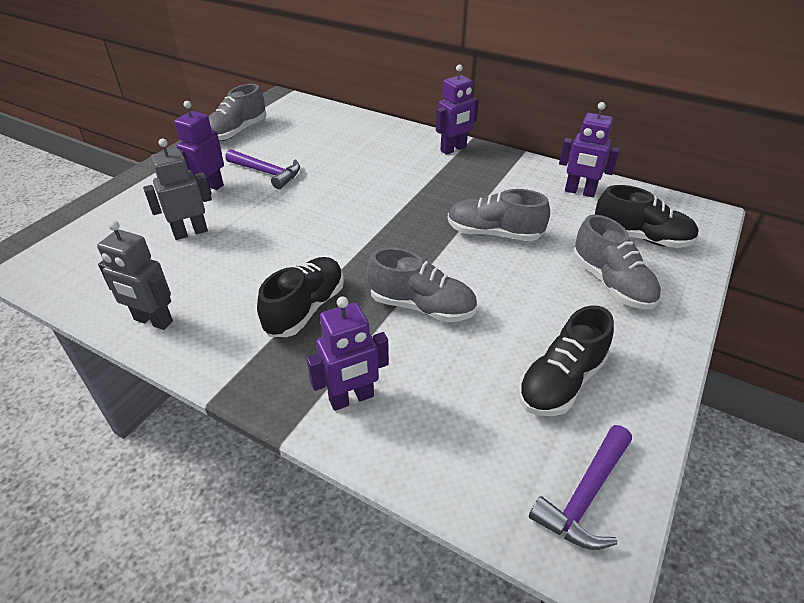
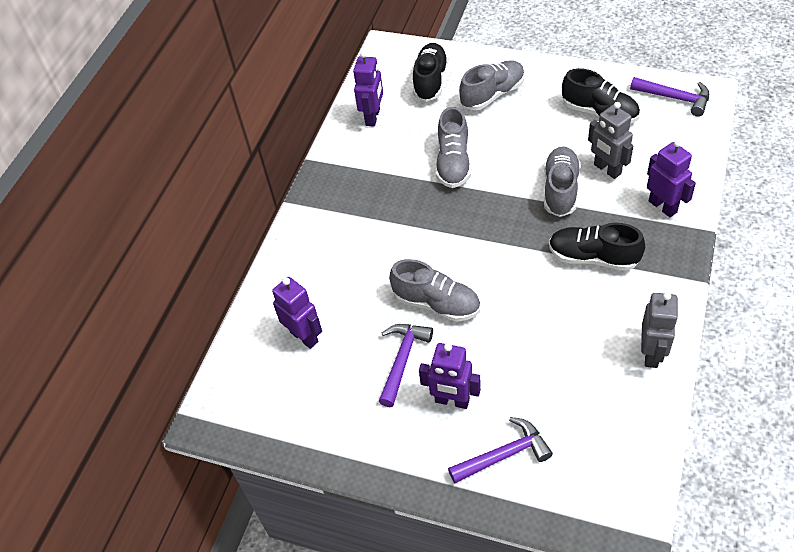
camera: 95 degrees left, 10 degrees up
grey robot [143,139,212,240] -> grey robot moved to [588,102,633,179]
grey shoe [208,84,266,141] -> grey shoe moved to [389,259,480,322]
purple robot [436,64,479,155] -> purple robot moved to [272,277,322,349]
none -> purple hammer [448,417,553,483]

